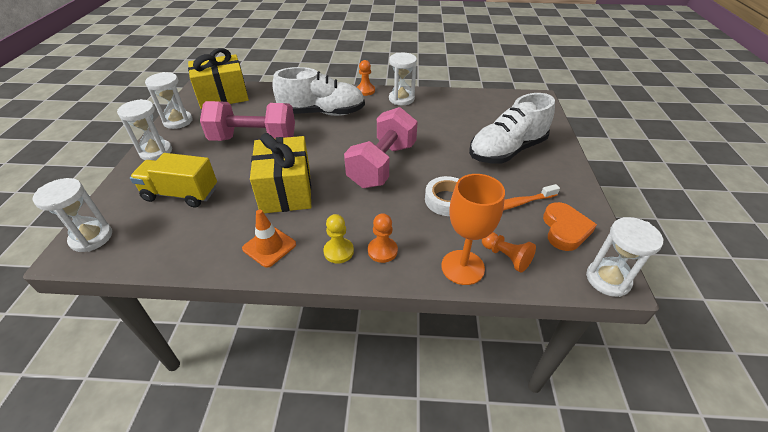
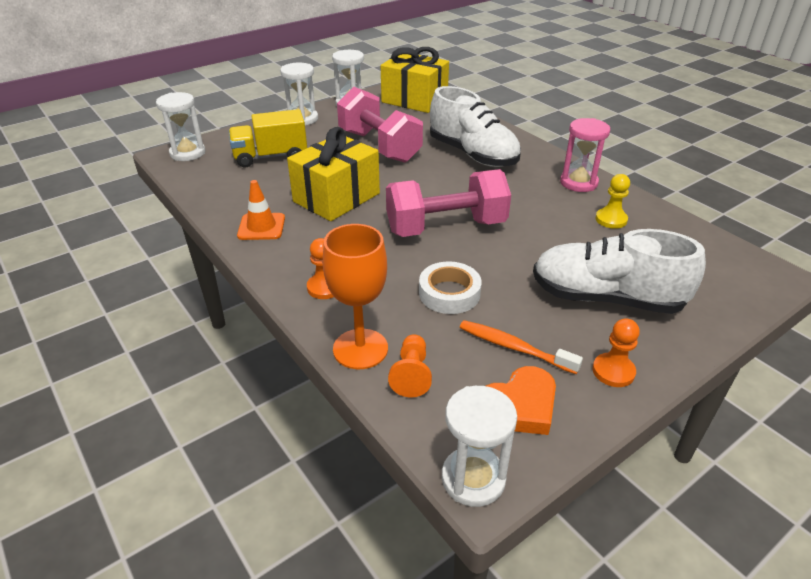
camera: 50 degrees right, 5 degrees down
yellow truck [130,153,217,208] -> yellow truck turned 75 degrees counterclockwise [229,109,307,167]
yellow pawn [323,214,354,264] -> yellow pawn moved to [595,174,630,229]
orange pawn [357,60,375,96] -> orange pawn moved to [592,318,640,387]
white hourglass [389,53,417,105] -> pink hourglass [560,118,610,192]

